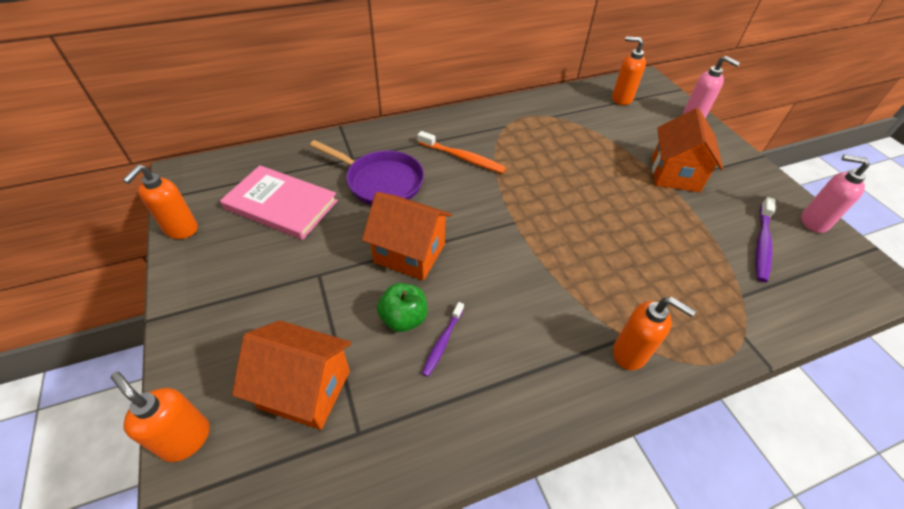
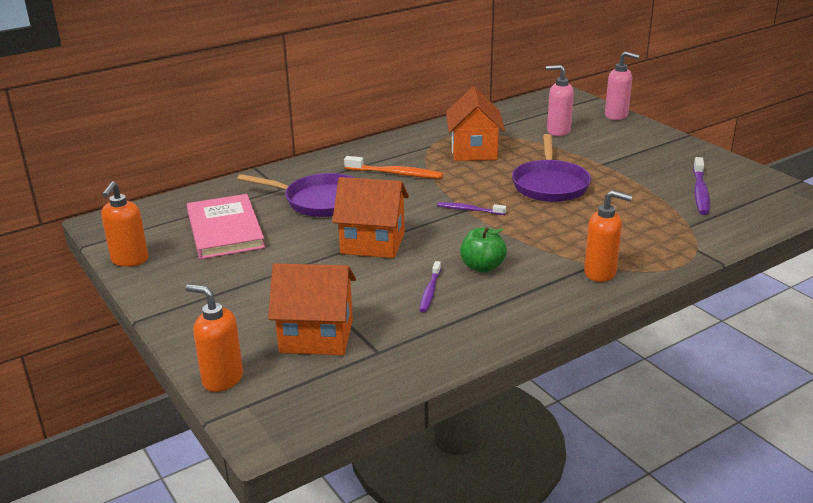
camera: 10 degrees left, 20 degrees down
pink book [220,165,338,240] -> pink book turned 60 degrees clockwise [187,194,265,259]
green apple [377,283,427,332] -> green apple moved to [460,227,507,273]
orange soap dispenser [612,36,646,105] -> none
orange house [652,108,723,192] -> orange house moved to [446,87,505,161]
pink soap dispenser [801,155,870,233] -> pink soap dispenser moved to [546,65,574,136]
none -> purple toothbrush [437,202,506,215]
none -> purple pan [512,134,591,202]

